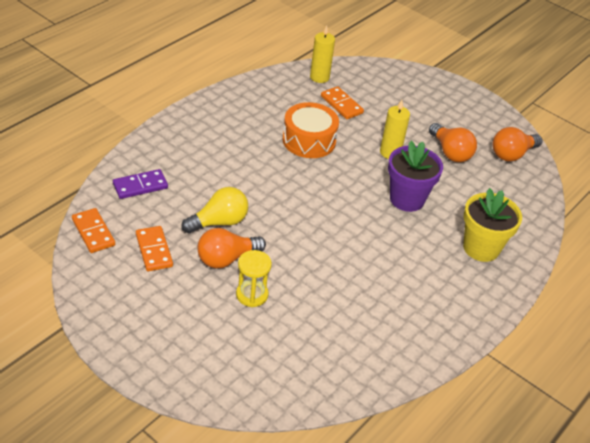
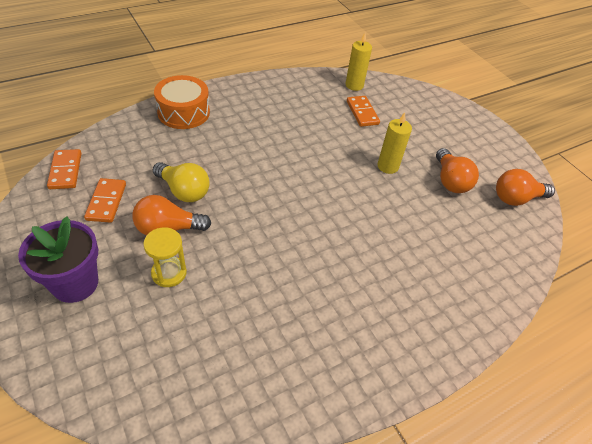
camera: 20 degrees right, 5 degrees up
purple domino [113,169,168,199] -> none
yellow light bulb [181,187,248,234] -> yellow light bulb turned 45 degrees clockwise [153,162,210,202]
orange drum [283,102,339,158] -> orange drum moved to [154,75,210,129]
purple flower pot [388,141,443,212] -> purple flower pot moved to [18,217,98,303]
yellow flower pot [463,188,522,262] -> none

